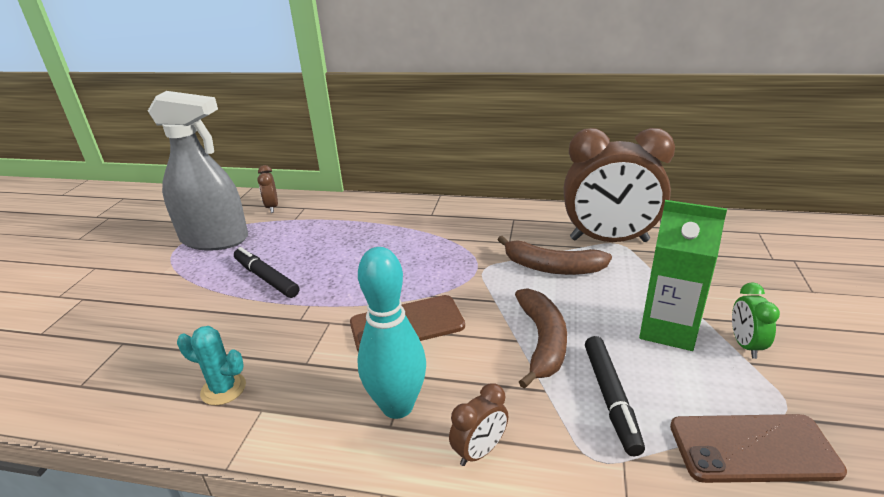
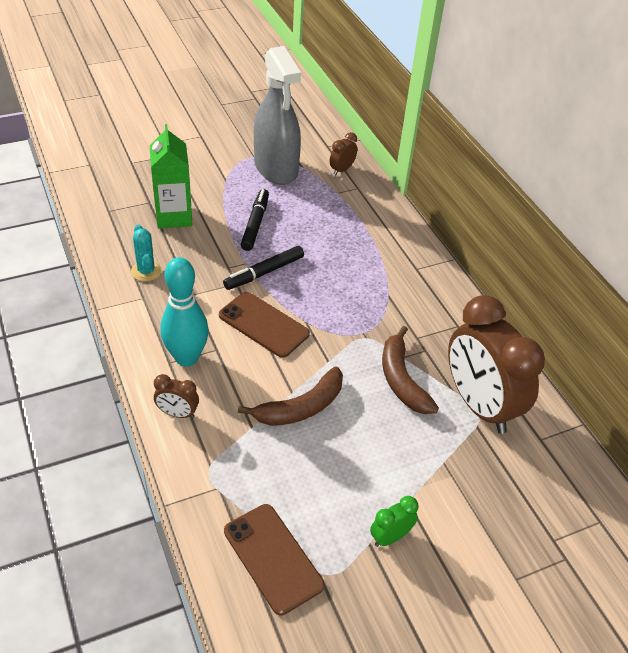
camera: 50 degrees right, 15 degrees up
black marker [585,336,645,456] -> black marker moved to [223,246,304,290]
green carton [639,200,727,351] -> green carton moved to [150,124,193,229]

